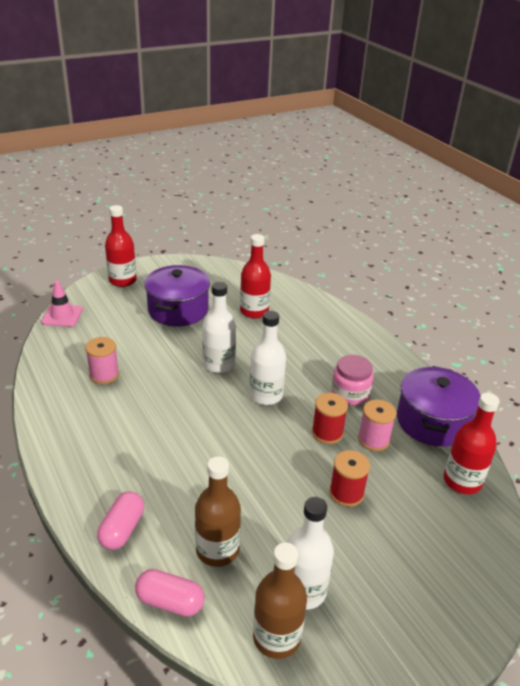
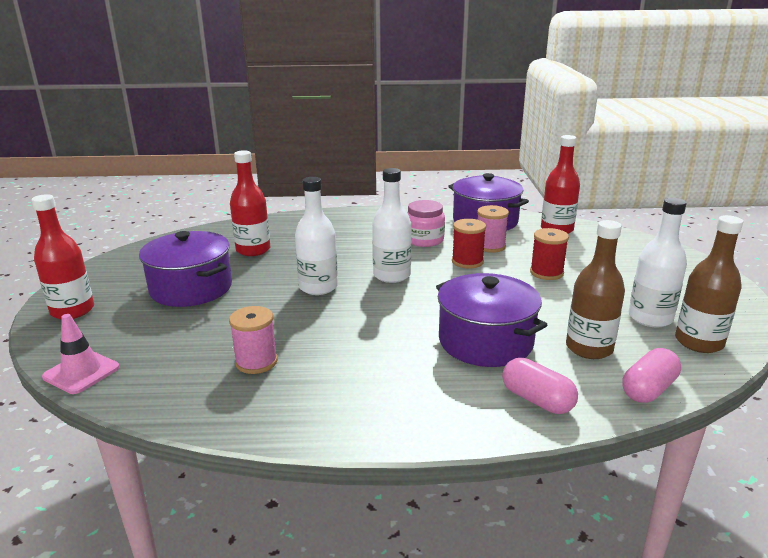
camera: 60 degrees left, 10 degrees down
none -> purple pot [436,273,547,367]

